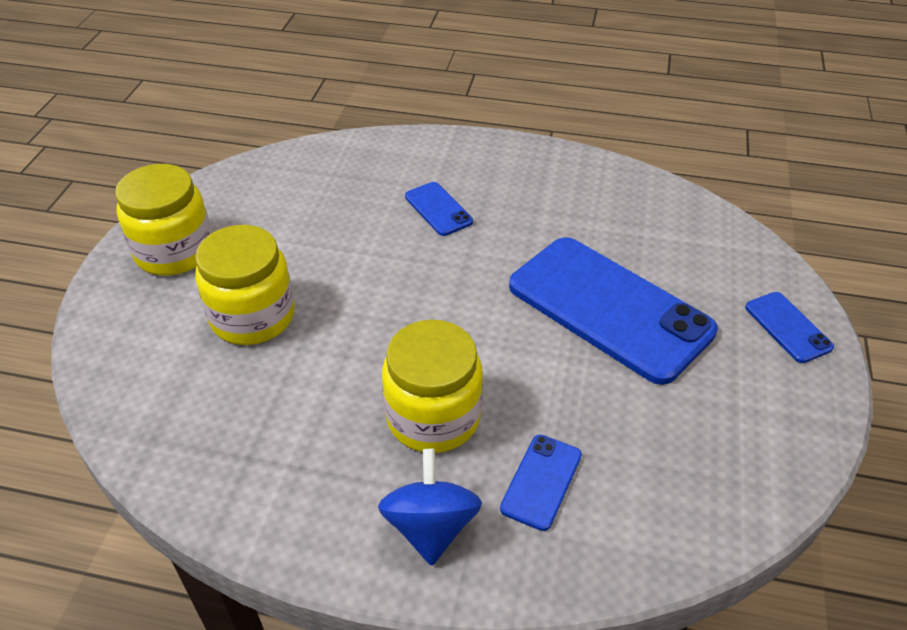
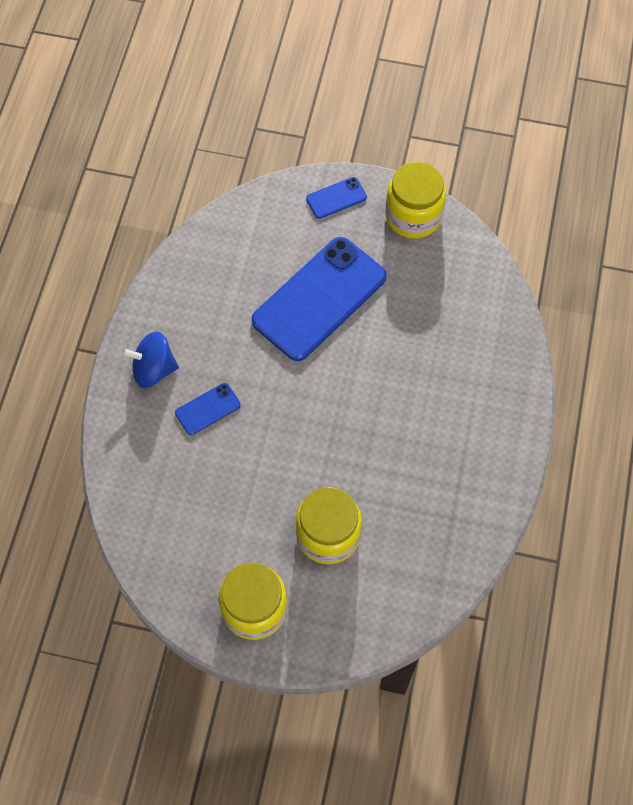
camera: 90 degrees left, 20 degrees up
blue spinning top [378,449,482,566] -> blue spinning top moved to [122,331,179,388]
yellow jar [382,320,483,453] -> yellow jar moved to [386,161,446,239]
blue phone [500,435,582,531] -> none

